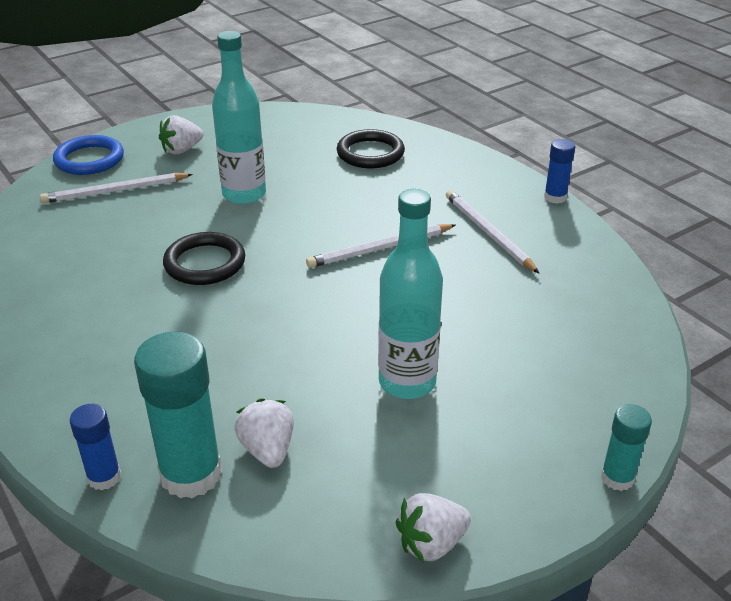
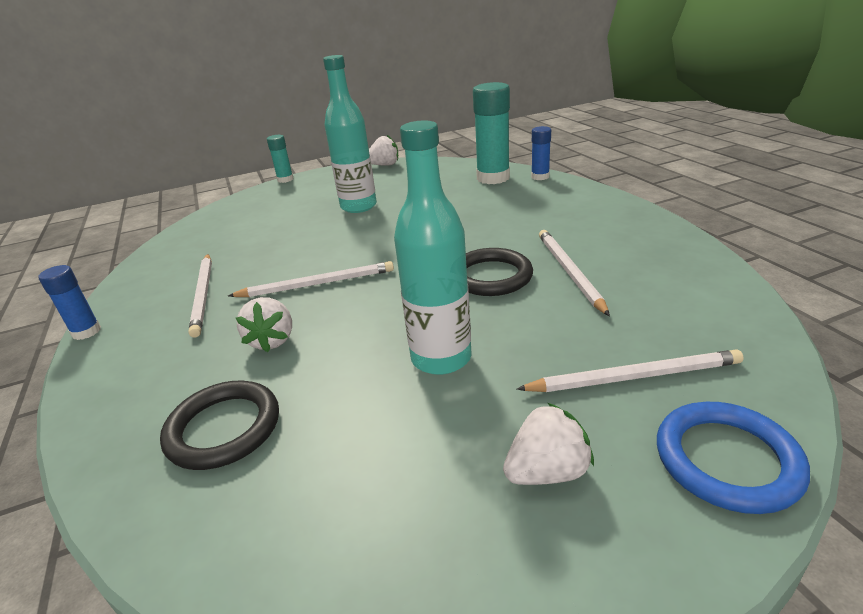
camera: 165 degrees left, 5 degrees down
white strawberry [234,398,294,468] -> white strawberry moved to [236,297,292,352]
none -> white pencil [539,230,610,316]

